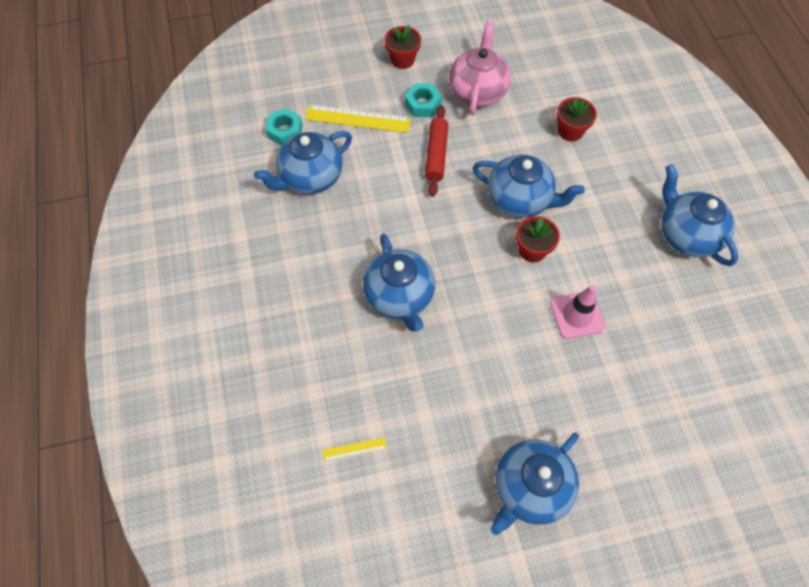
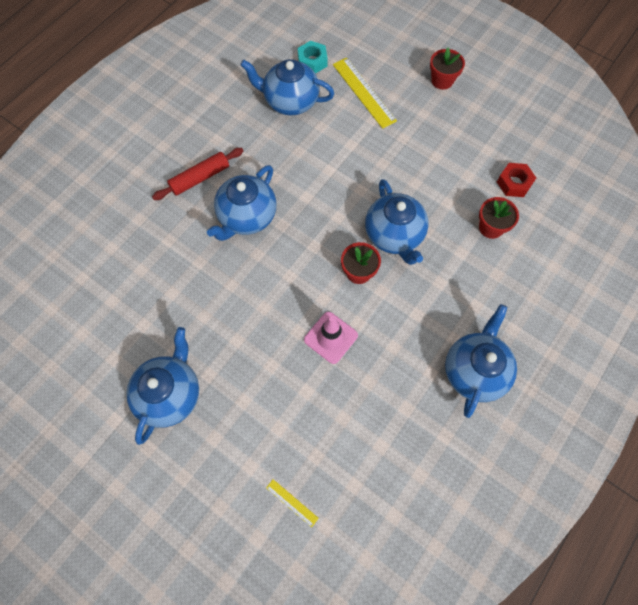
camera: 50 degrees right, 5 degrees up
yellow ruler [322,437,387,462] -> yellow ruler moved to [266,479,319,527]
turquoise nut [405,83,442,117] -> none
red rolling pin [425,105,448,197] -> red rolling pin moved to [152,148,243,200]
pink teapot [449,21,511,115] -> none
blue teapot [490,433,579,535] -> blue teapot turned 105 degrees clockwise [126,327,199,445]
none -> red nut [497,163,536,197]

